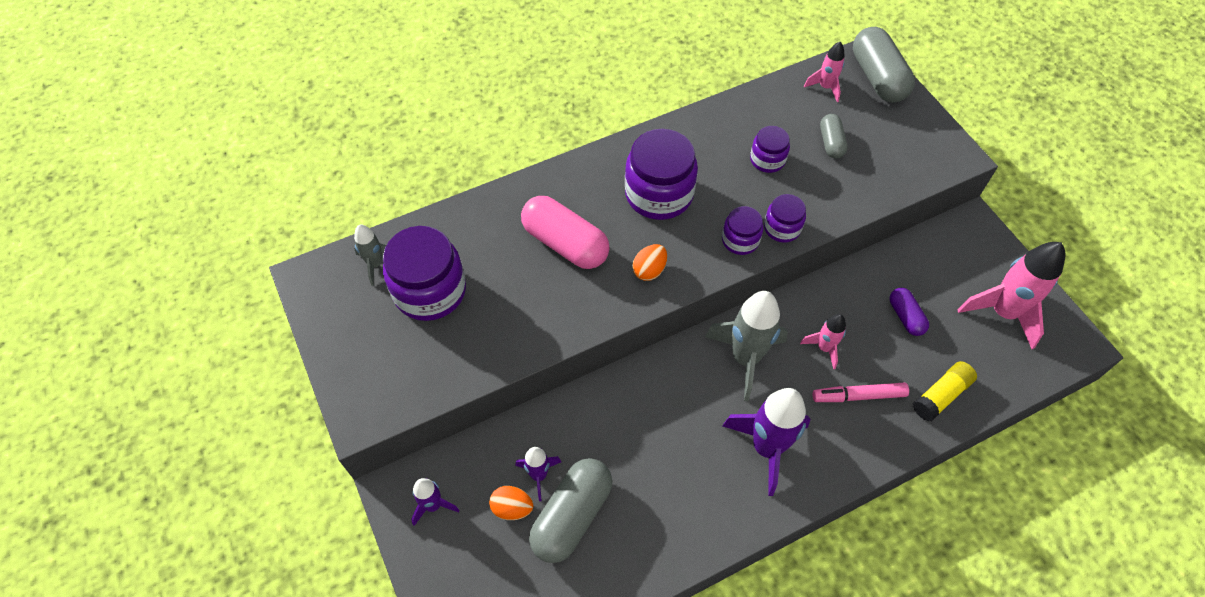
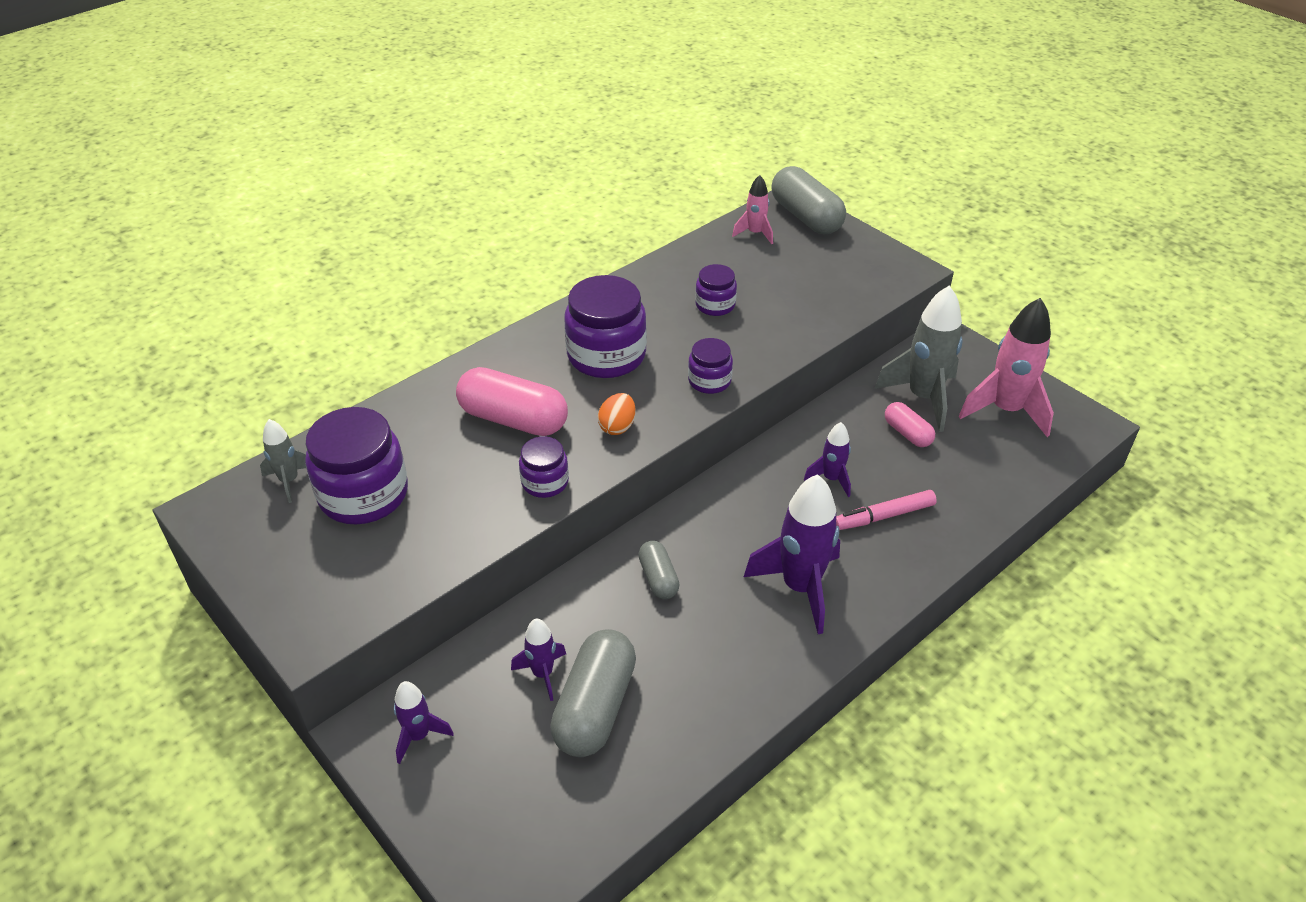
camera: 15 degrees left, 15 degrees down
orange egg [489,486,533,520] -> none
grey rocket [705,291,788,401] -> grey rocket moved to [874,286,963,432]
purple jar [764,194,806,243] -> purple jar moved to [519,436,569,498]
pink rocket [800,314,846,370] -> purple rocket [804,422,851,497]
grey capsule [820,114,848,159] -> grey capsule moved to [638,541,680,599]
purple capsule [890,288,929,336] -> pink capsule [885,402,935,447]
yellow glue stick [913,361,977,421] -> none

